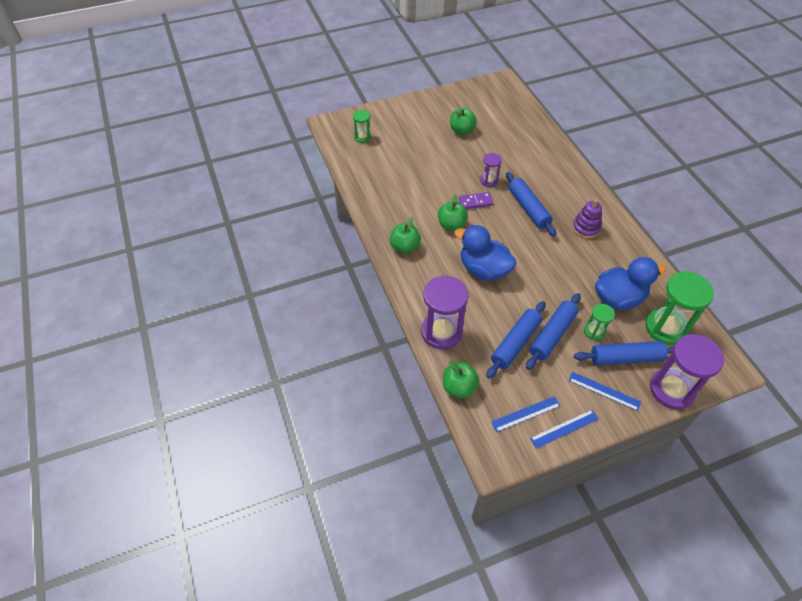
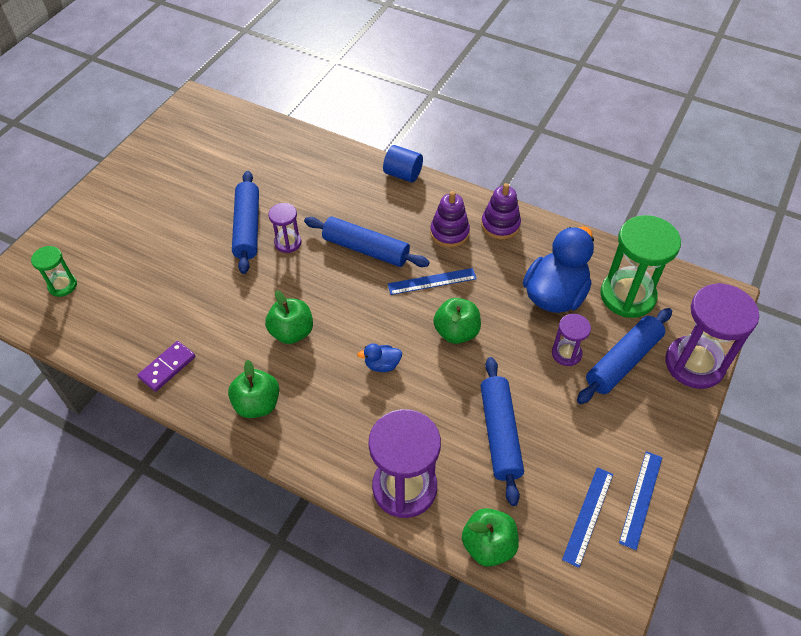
camera: 40 degrees left, 0 degrees up
green apple [450,108,477,135] -> green apple moved to [433,298,481,344]
blue duck [454,225,517,281] -> blue duck [357,343,402,372], size x0.43
purple domino [459,192,493,209] -> purple domino moved to [137,341,195,392]
blue rolling pin [526,293,581,370] -> blue rolling pin moved to [232,171,259,274]
blue ruler [569,372,641,411] -> blue ruler moved to [388,268,477,295]
green hourglass [584,304,615,340] -> purple hourglass [552,314,591,366]
none -> blue cylinder [383,145,423,182]
none -> purple stacking toy [481,183,521,240]

